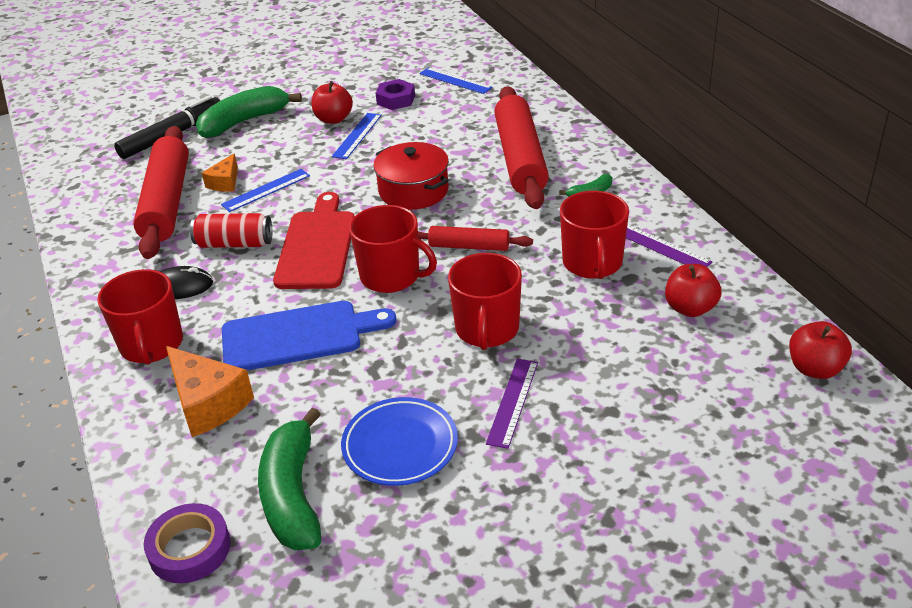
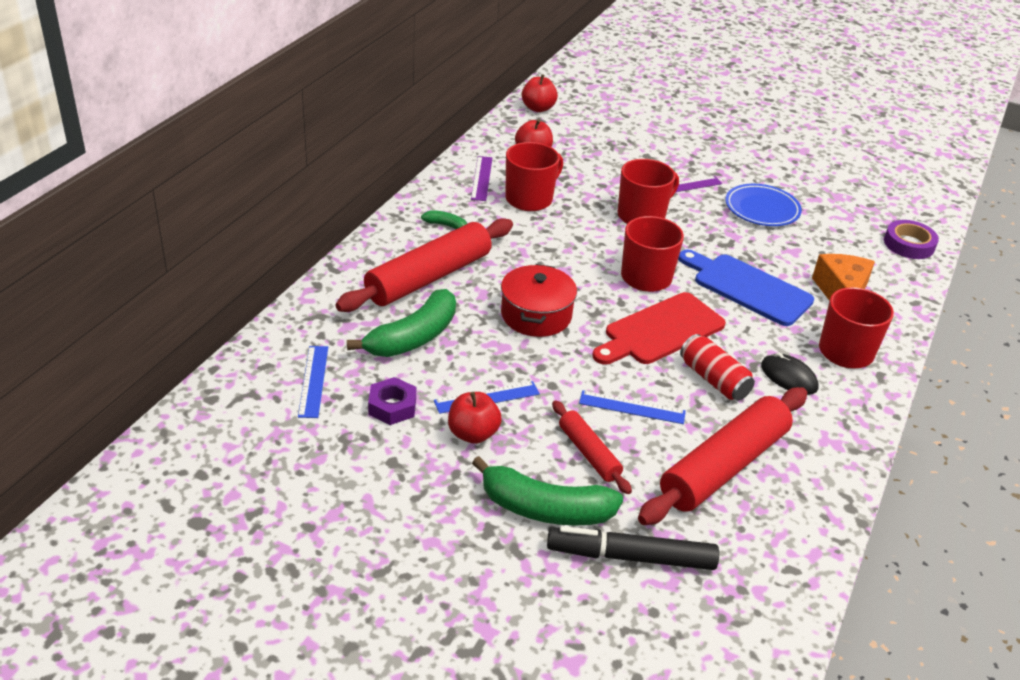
camera: 135 degrees left, 0 degrees up
orange cheese [202,153,238,192] -> none
green banana [258,408,321,551] -> green banana moved to [347,289,456,357]
red rolling pin [418,226,533,251] -> red rolling pin moved to [552,400,632,494]

